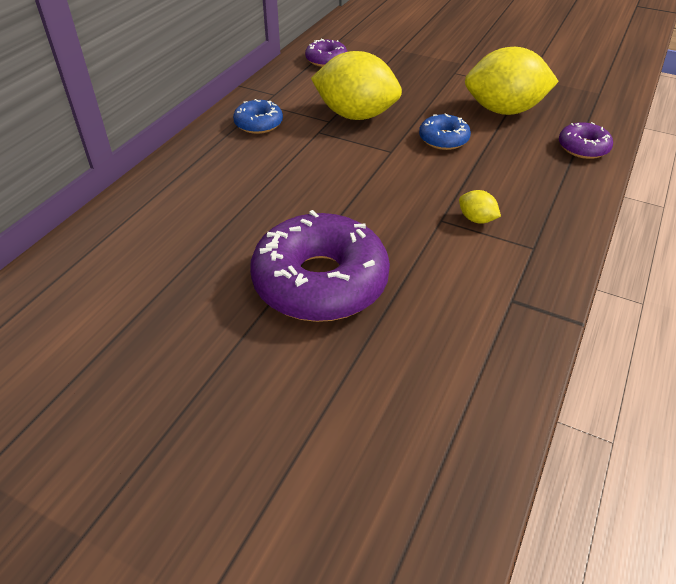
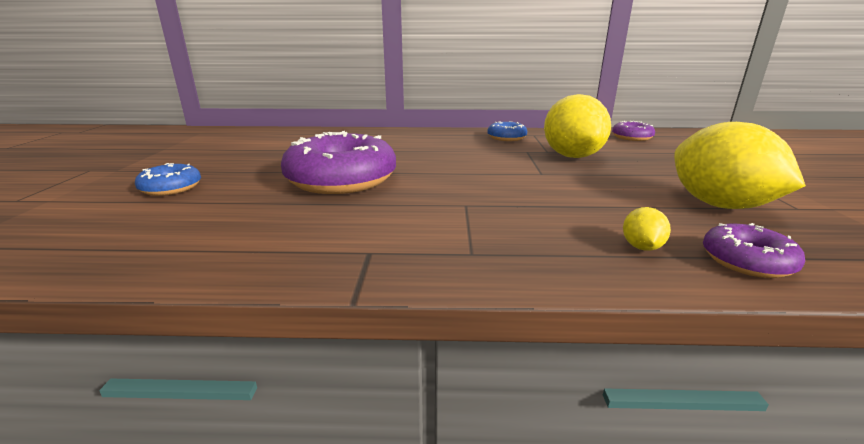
camera: 65 degrees right, 20 degrees down
blue donut [419,113,471,150] -> blue donut moved to [135,163,201,196]
yellow lemon [459,190,501,224] -> yellow lemon moved to [623,207,671,251]

